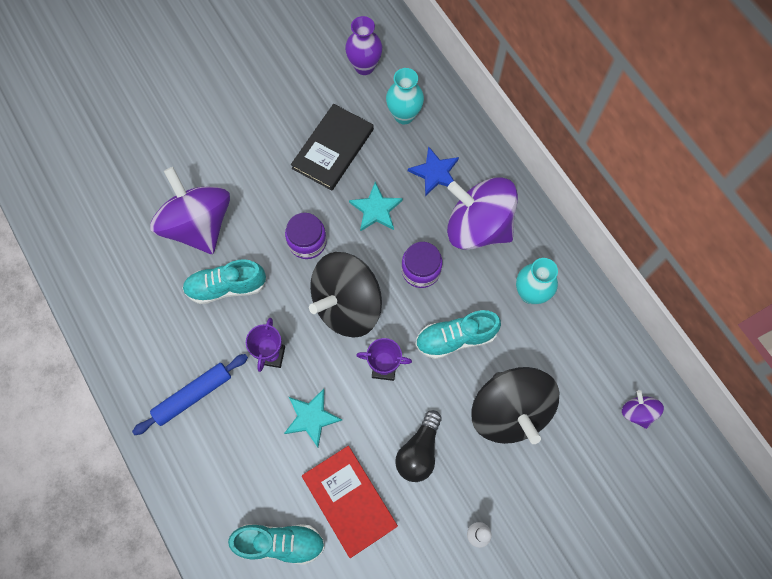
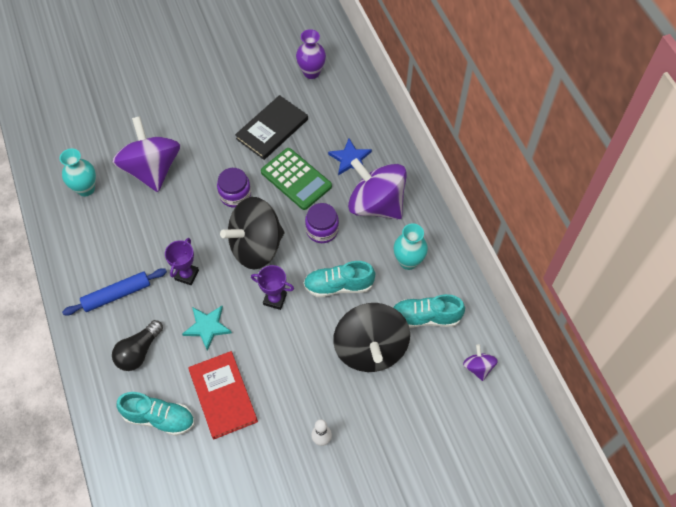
camera: 10 degrees right, 10 degrees down
turquoise shoe [182,259,267,304] -> turquoise shoe moved to [393,294,465,328]
turquoise star [349,182,403,232] -> green calculator [261,148,332,210]
turquoise vase [386,68,424,124] -> turquoise vase moved to [60,148,96,196]
black light bulb [395,410,442,482] -> black light bulb moved to [112,320,163,371]

